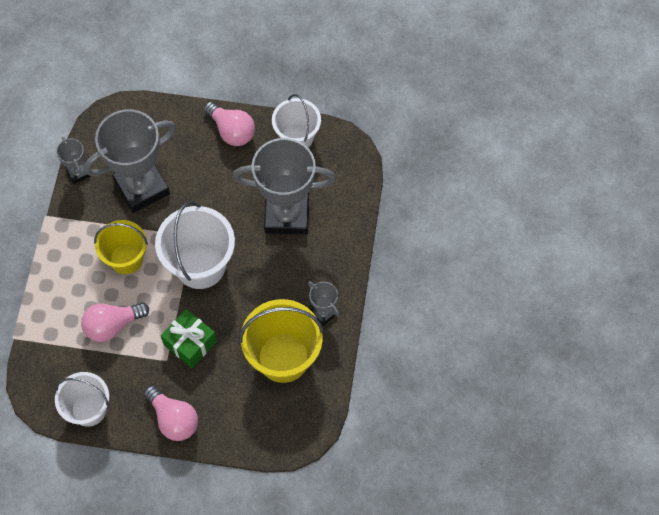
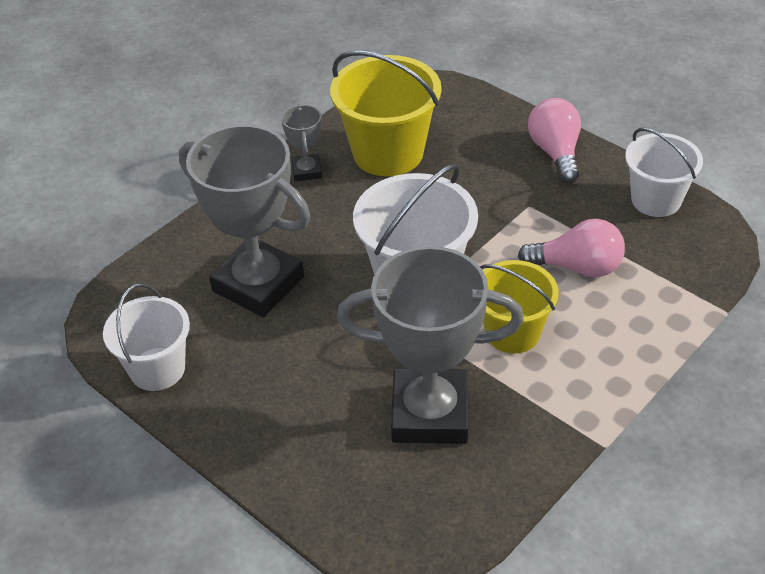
camera: 145 degrees left, 20 degrees down
grey trophy [56,137,91,184] -> none
green gift [161,309,217,368] -> none
pink light bulb [204,101,255,146] -> none

